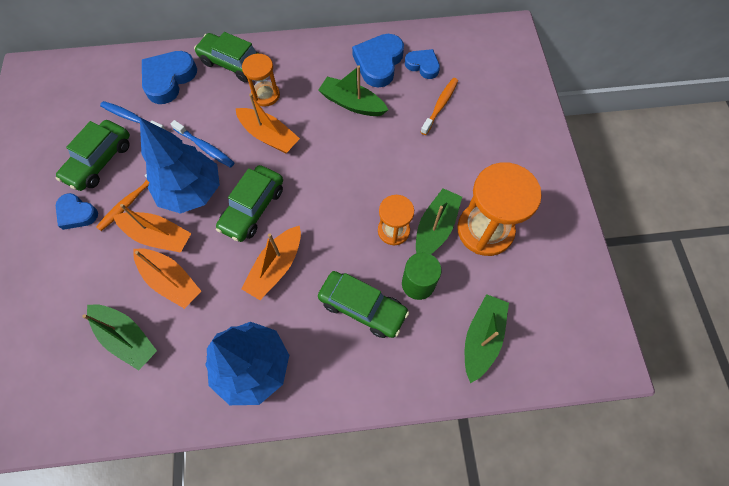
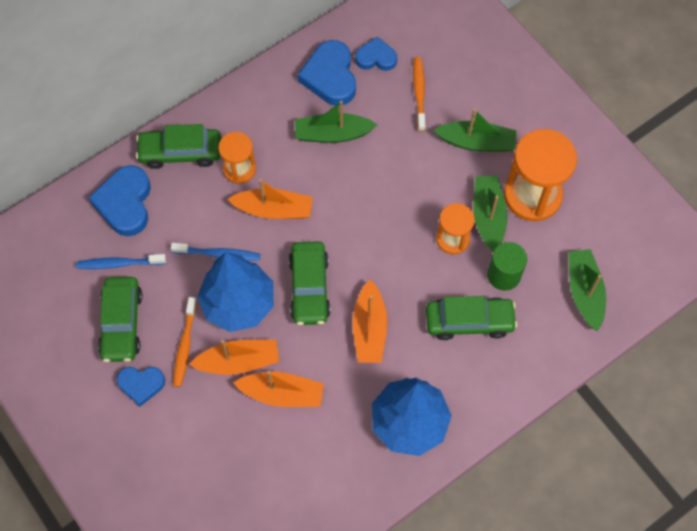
camera: 30 degrees left, 0 degrees up
green boat [82,304,157,370] -> green boat moved to [434,109,517,152]

